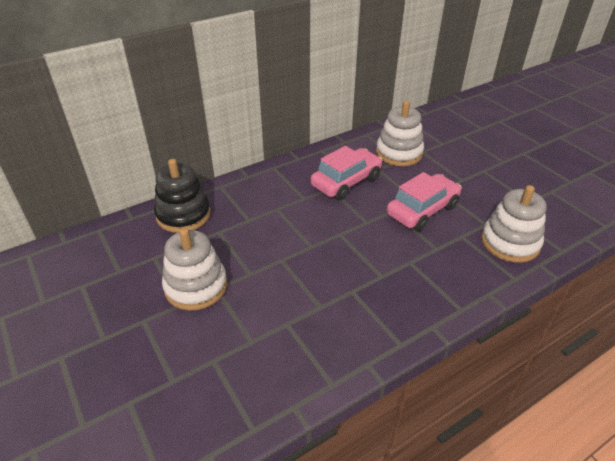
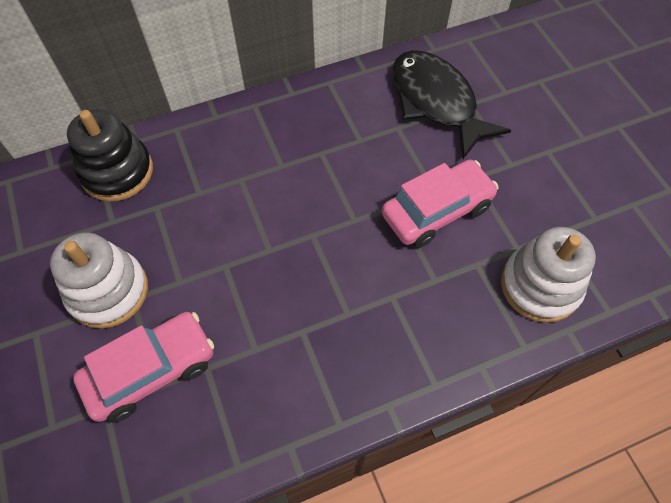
camera: 10 degrees right, 20 degrees up
pink car [311,146,383,200] -> pink car moved to [73,312,214,423]
white stacking toy [376,100,424,166] -> black fish [392,50,511,159]

